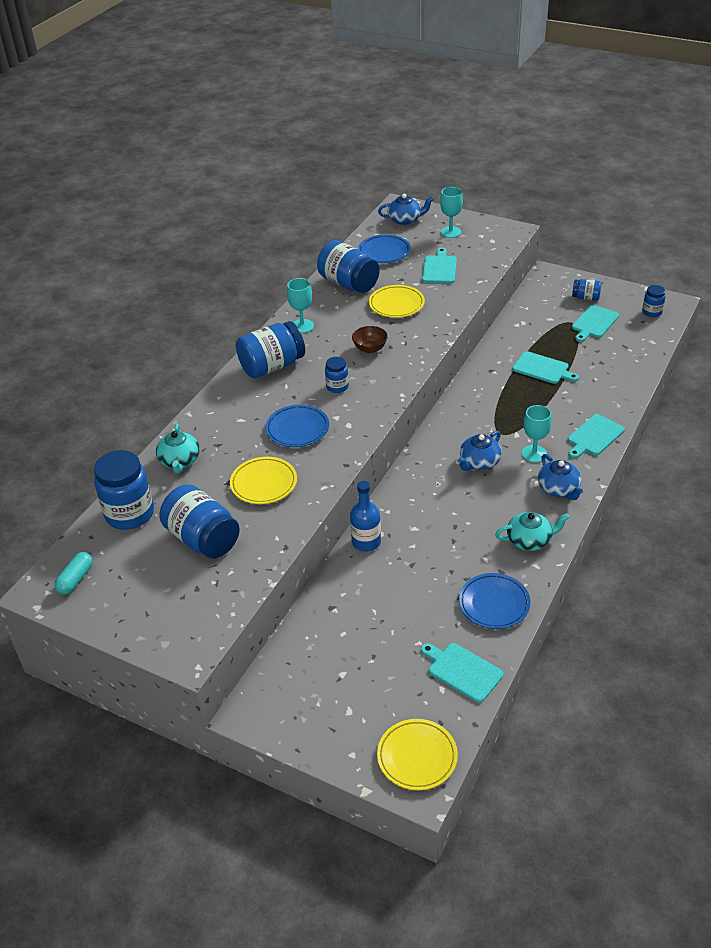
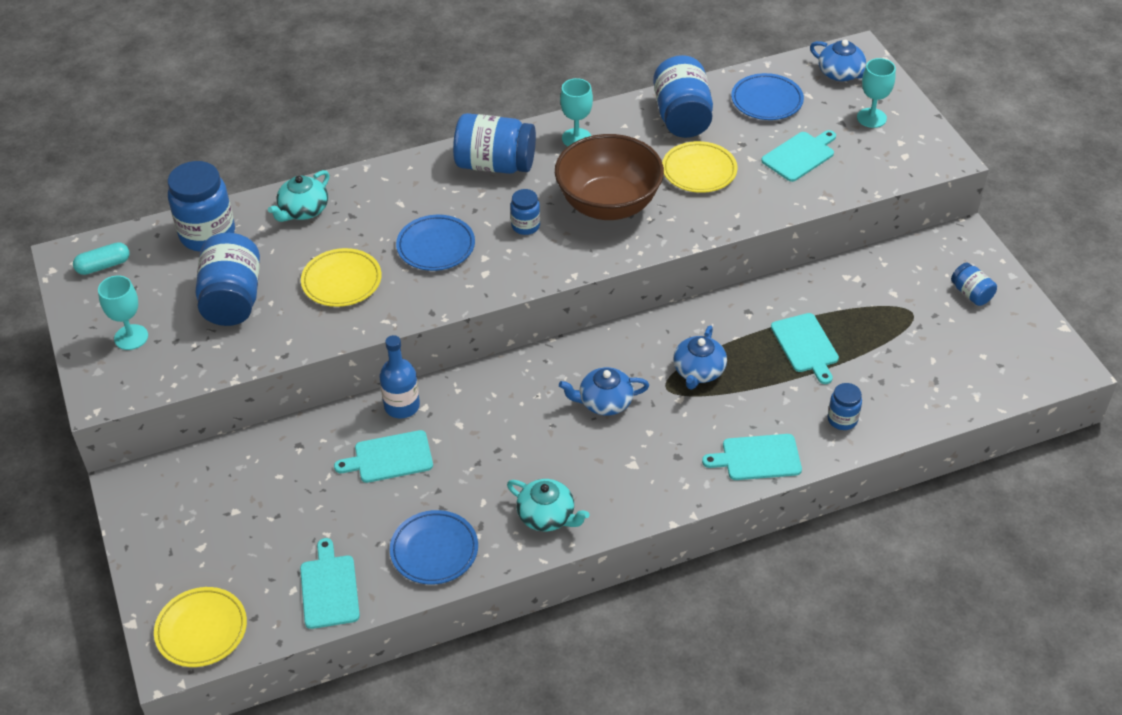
camera: 40 degrees right, 5 degrees up
brown bowl [352,326,388,353] -> brown bowl [555,134,664,220], size x2.31
turquoise goblet [522,405,552,463] -> turquoise goblet moved to [98,275,148,350]
blue teapot [538,454,583,500] -> blue teapot moved to [673,325,727,390]
turquoise cutting board [572,305,619,342] -> turquoise cutting board moved to [334,430,433,483]
blue jar [642,285,666,317] -> blue jar moved to [828,383,862,430]

